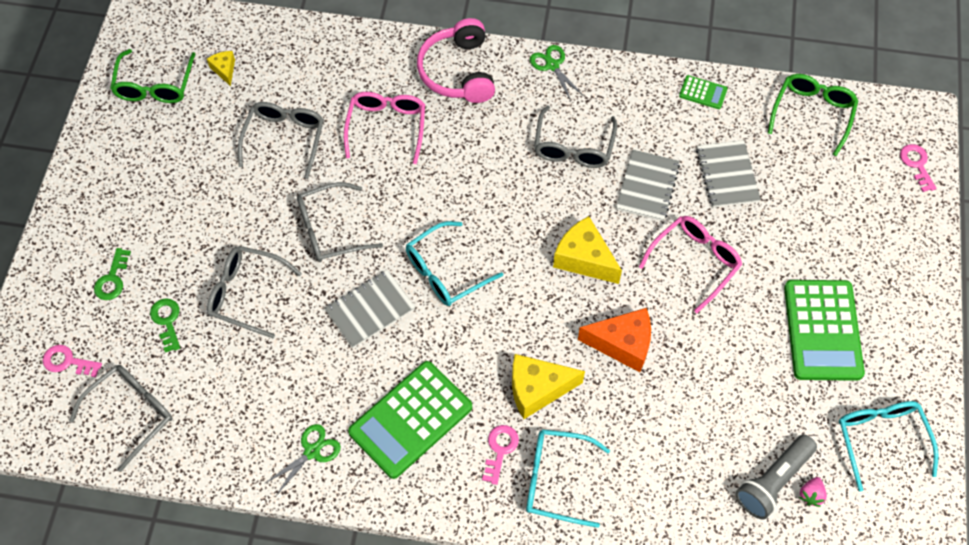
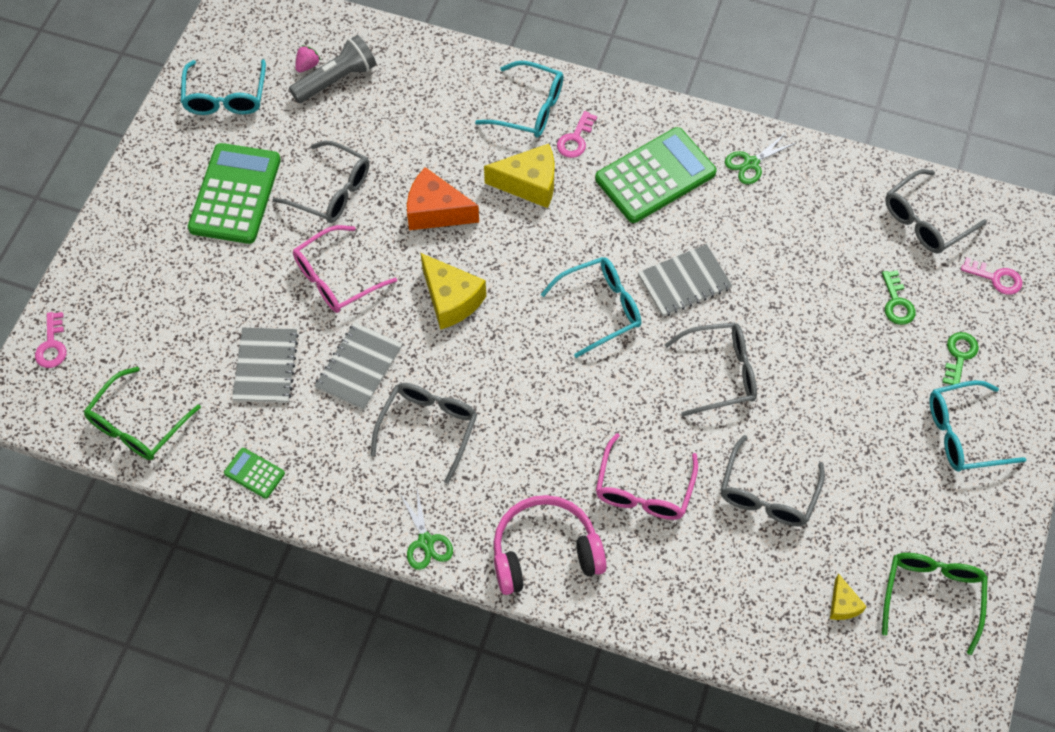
camera: 170 degrees left, 0 degrees up
grey glasses [207,246,302,338] -> grey glasses moved to [272,141,369,223]
pink headphones [417,18,495,103] -> pink headphones turned 105 degrees counterclockwise [493,495,606,595]
none -> turquoise glasses [929,380,1026,472]

